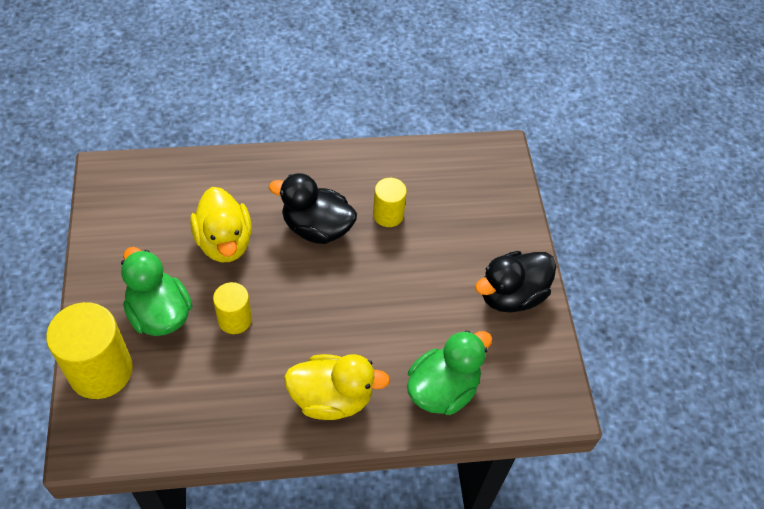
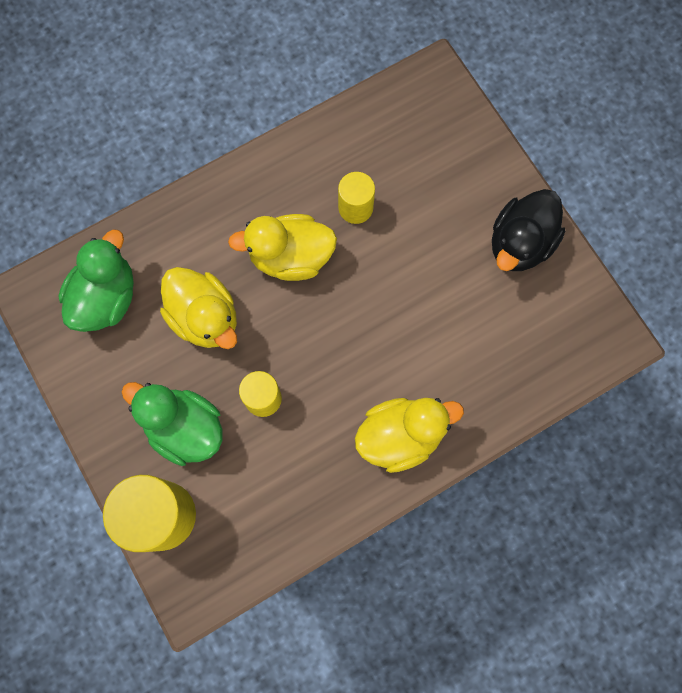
camera: 20 degrees left, 20 degrees up
black duck [269,173,357,244] -> yellow duck [228,214,337,281]
green duck [407,330,492,415] -> green duck moved to [58,229,134,332]

